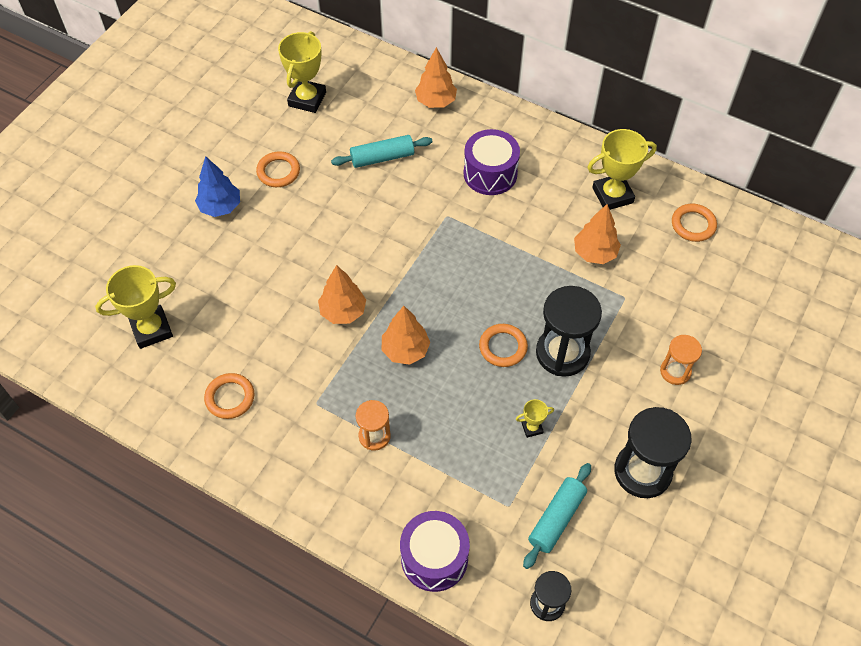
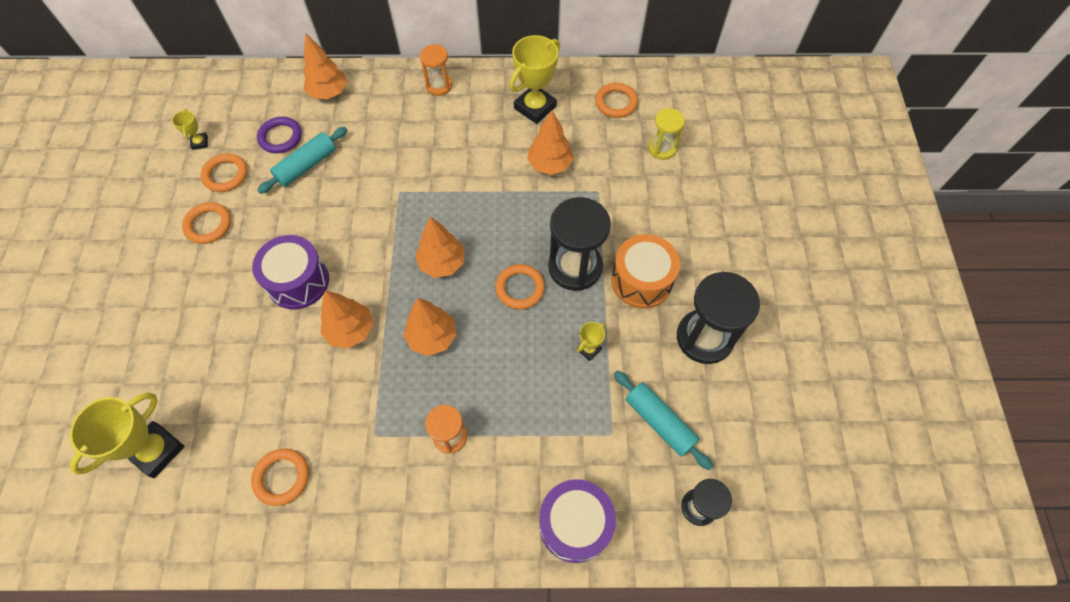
camera: 30 degrees left, 5 degrees up
blue tree [195,156,240,217] -> none
yellow trophy [278,31,326,113] -> yellow trophy [172,109,208,150], size x0.48
purple drum [464,129,520,195] -> purple drum moved to [252,235,329,309]
turquoise rolling pin [523,463,591,569] -> turquoise rolling pin turned 45 degrees counterclockwise [614,371,713,471]
orange hourglass [660,335,702,385] -> orange hourglass moved to [420,44,452,96]
none -> orange ring [201,153,248,192]
none -> purple ring [257,117,302,153]
none -> orange tree [415,217,465,278]
none -> orange drum [611,234,680,309]
none -> yellow hourglass [648,108,685,160]

